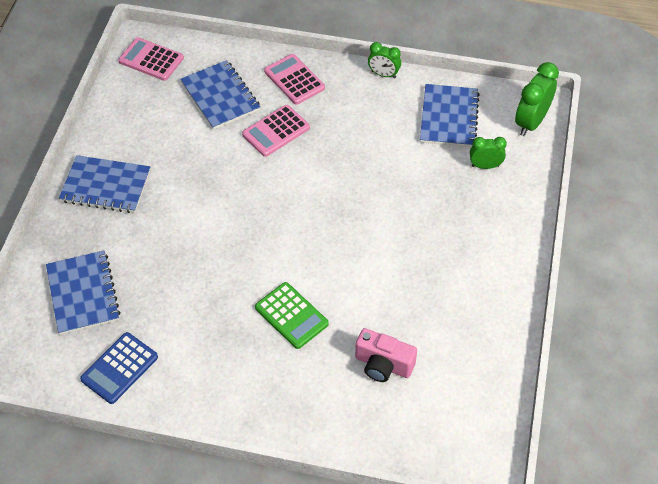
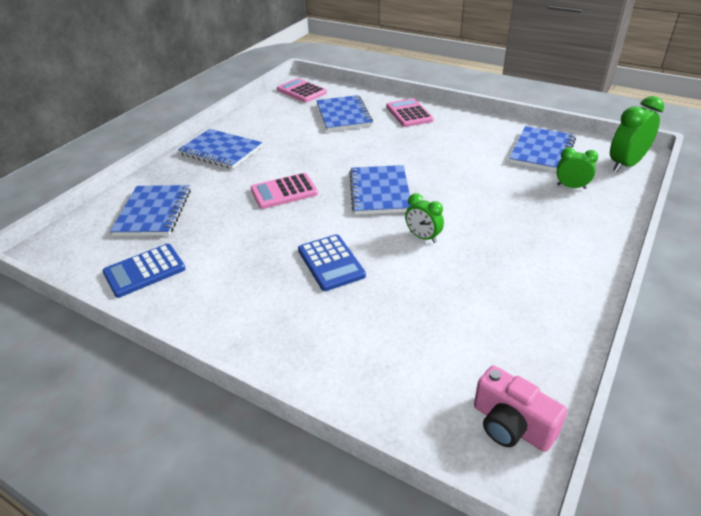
camera: 20 degrees right, 15 degrees down
pink calculator [242,105,310,157] -> pink calculator moved to [251,173,318,209]
green calculator [255,282,329,349] -> blue calculator [298,234,366,291]
pink camera [355,328,417,382] -> pink camera moved to [474,365,567,452]
green clock [368,42,401,78] -> green clock moved to [405,193,444,243]
none -> blue notebook [349,165,411,215]

